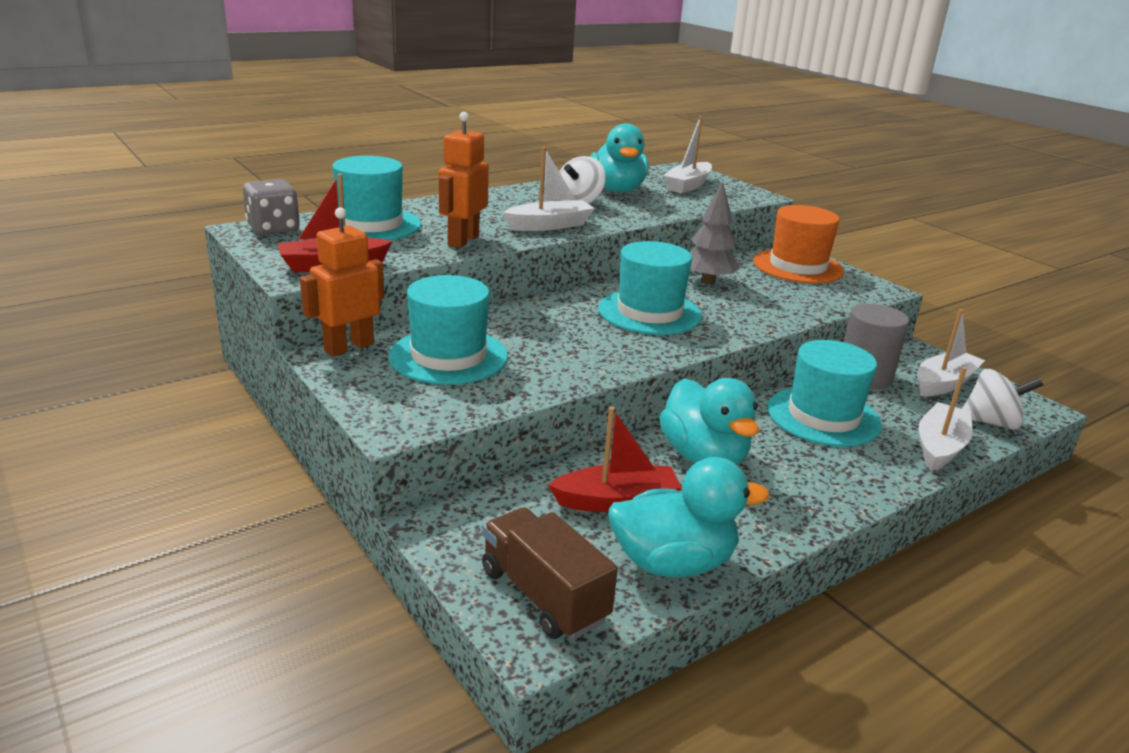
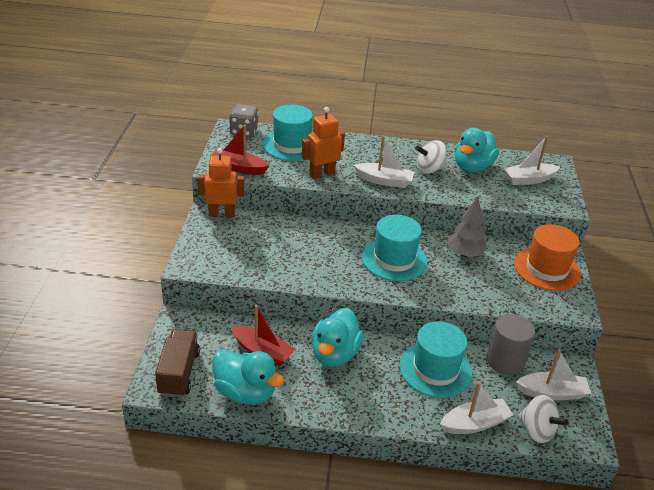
camera: 40 degrees right, 10 degrees up
turquoise hat [389,275,508,385] -> none

